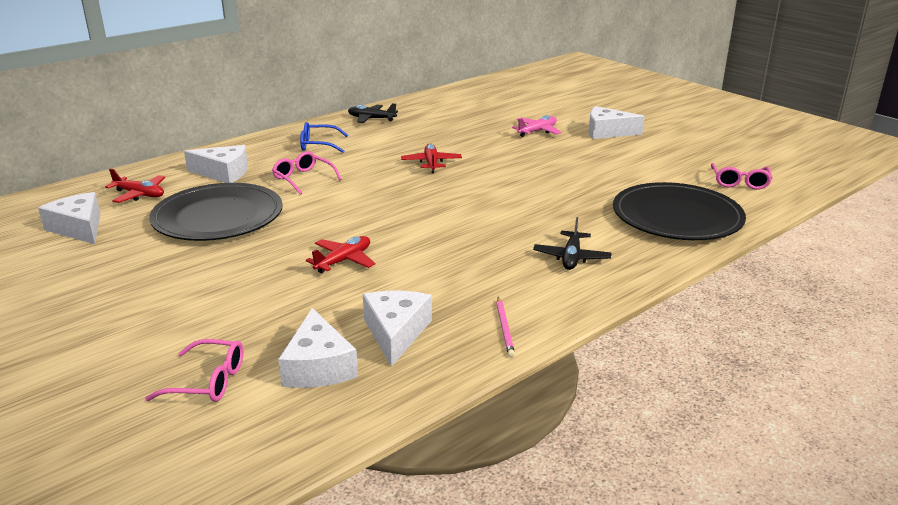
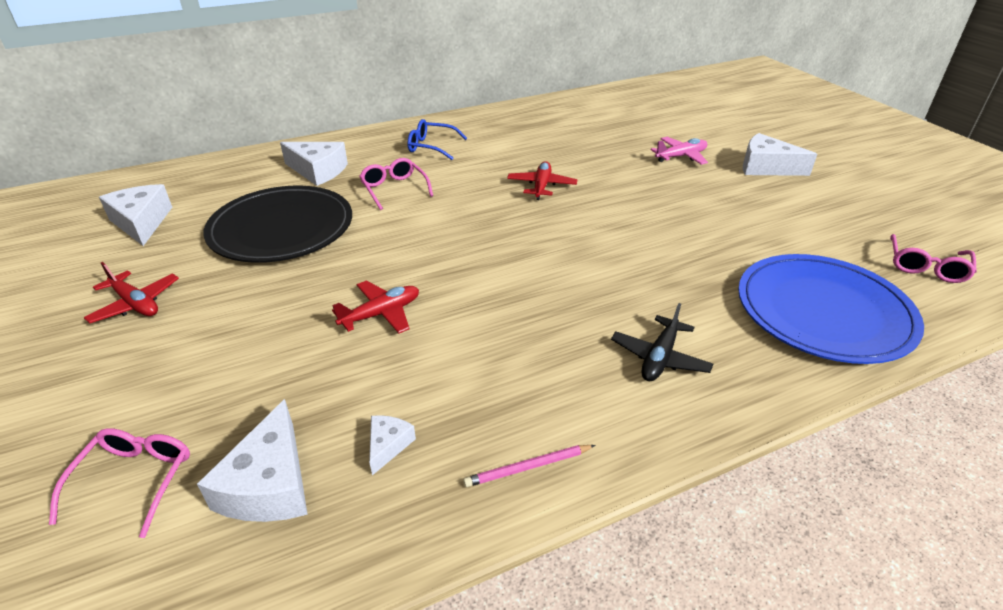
camera: 15 degrees right, 10 degrees up
red plane [105,168,165,203] -> red plane moved to [84,262,179,323]
pink glasses [145,339,243,402] -> pink glasses turned 105 degrees counterclockwise [49,428,190,538]
black plane [348,103,398,123] -> none
white cheese [363,290,432,367] -> white cheese [369,415,416,475], size x0.52
pink pencil [496,297,515,357] -> pink pencil turned 60 degrees clockwise [463,445,595,487]
black plate [613,182,746,240] -> blue plate [738,254,924,364]

